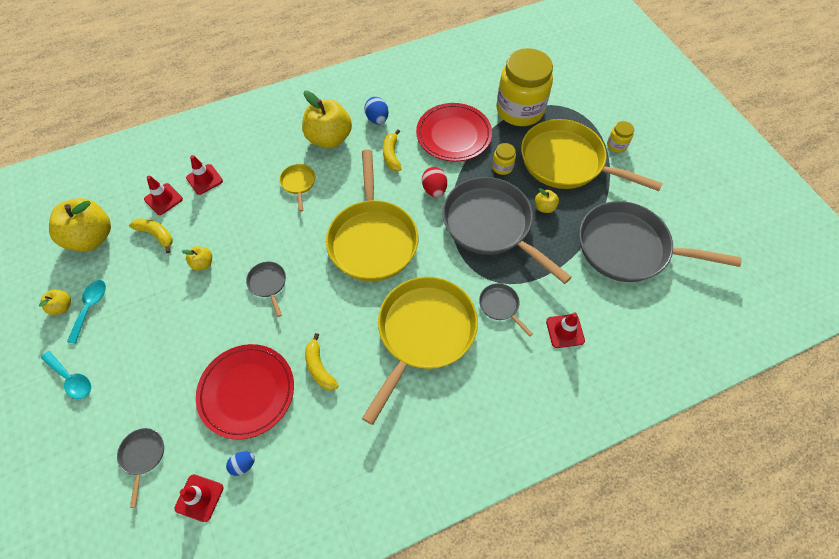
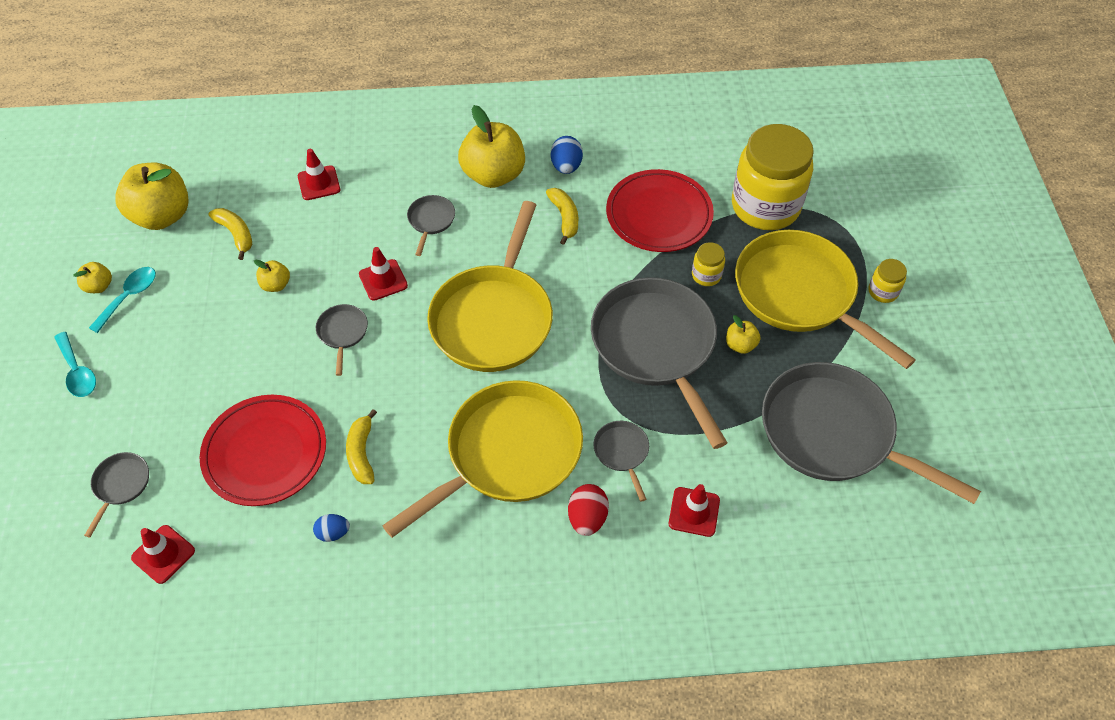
camera: 20 degrees right, 5 degrees down
red traffic cone [144,176,183,215] -> red traffic cone moved to [359,247,408,301]
blue egg [226,451,255,476] -> blue egg moved to [313,514,350,542]
yellow pan [280,164,315,212] -> grey pan [407,195,455,256]
yellow banana [383,130,401,171] -> yellow banana turned 150 degrees clockwise [546,188,578,245]
red egg [422,167,447,197] -> red egg moved to [568,484,609,536]

